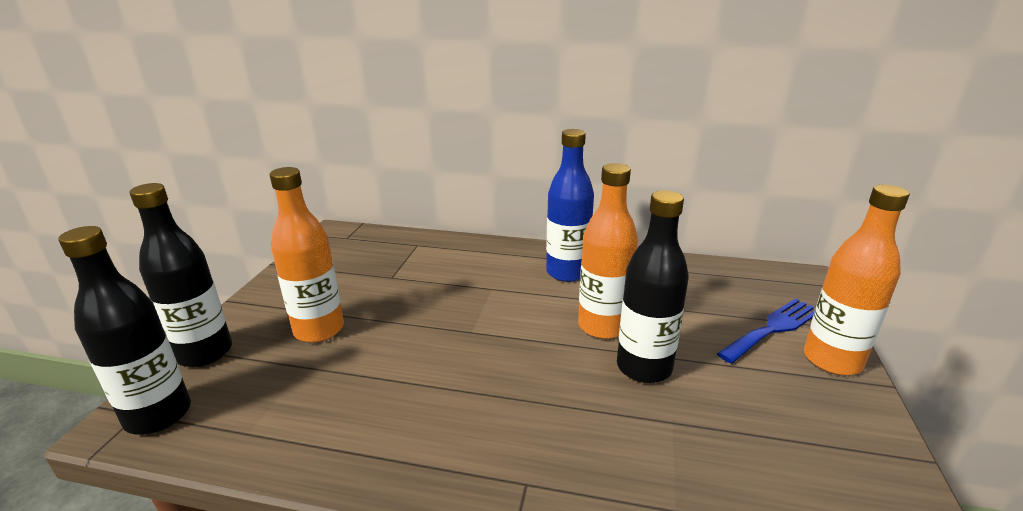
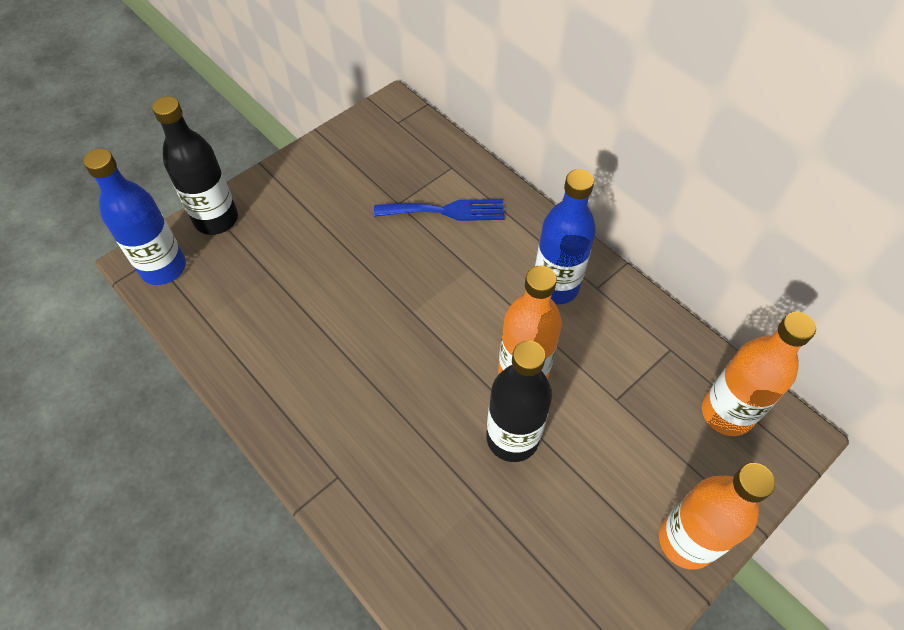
camera: 35 degrees right, 30 degrees up
black bottle [58,226,191,435] -> blue bottle [83,149,186,285]
orange bottle [270,167,344,343] -> orange bottle moved to [702,312,816,436]
blue fork [717,298,815,364] -> blue fork moved to [374,199,505,221]

